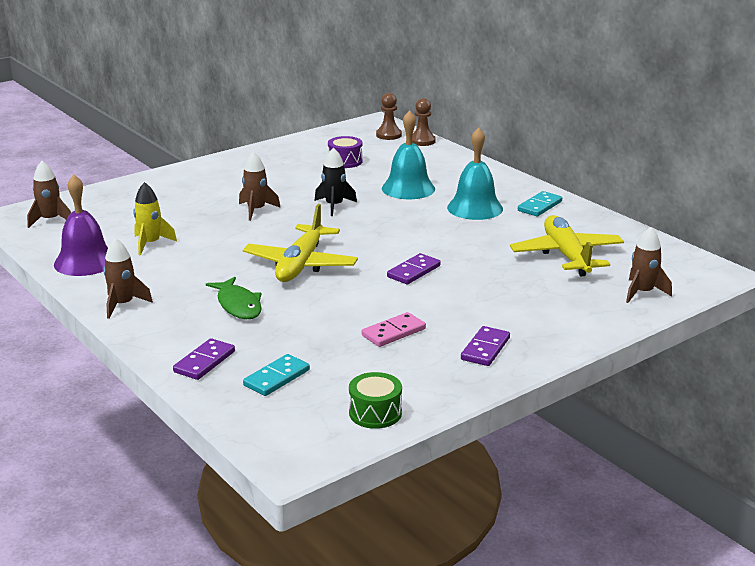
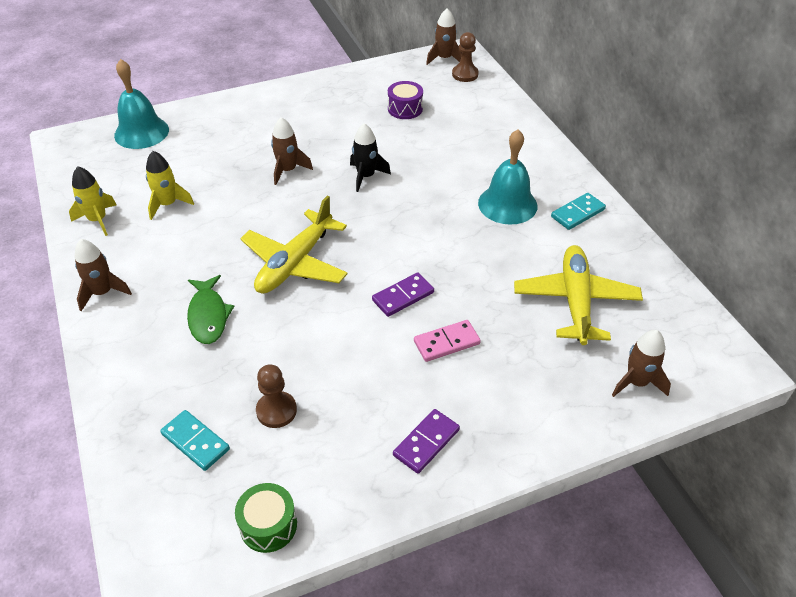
camera: 15 degrees right, 20 degrees up
brown rocket [27,161,71,228] -> brown rocket moved to [426,8,462,65]
purple bell [54,174,108,276] -> yellow rocket [69,166,117,236]
purple domino [173,338,235,380] -> none
turquoise domino [243,354,310,396] -> turquoise domino turned 75 degrees clockwise [160,410,230,471]
pink domino [361,312,426,347] -> pink domino moved to [414,320,481,362]
turquoise bell [382,110,435,199] -> turquoise bell moved to [114,59,169,149]
brown pawn [412,98,436,146] -> brown pawn moved to [256,365,297,428]

